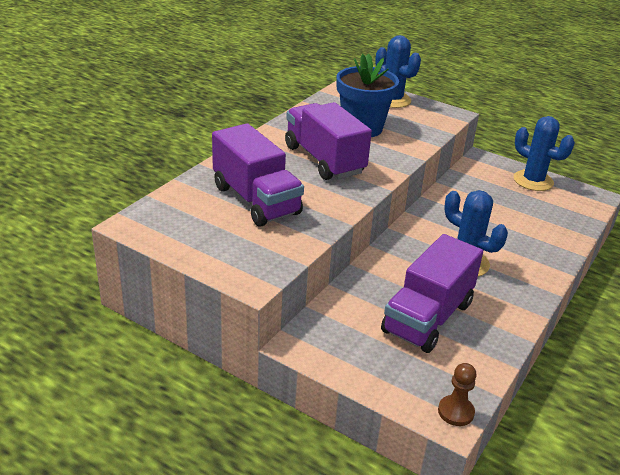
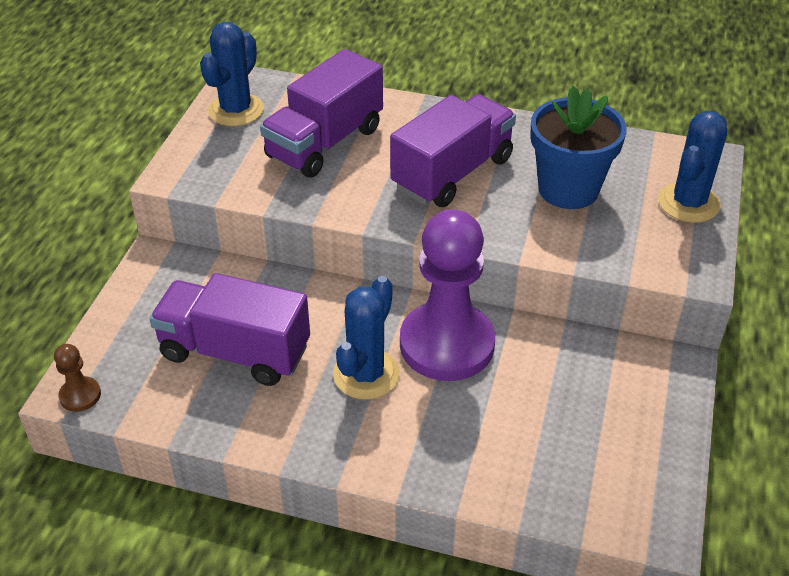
camera: 75 degrees right, 10 degrees up
blue cactus [513,116,575,191] -> blue cactus moved to [200,22,264,126]
none -> purple pawn [400,209,495,381]

